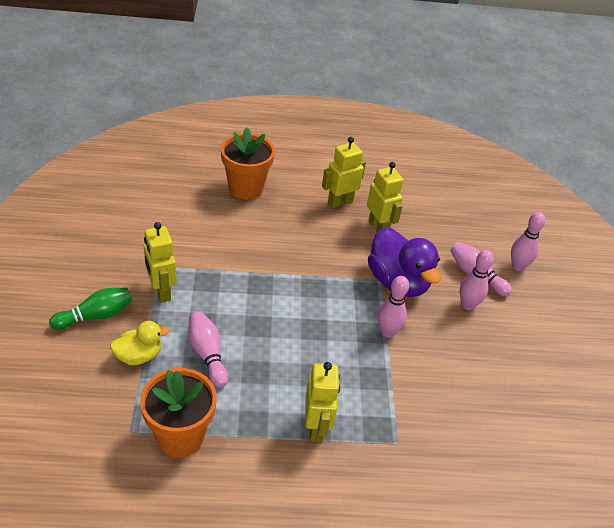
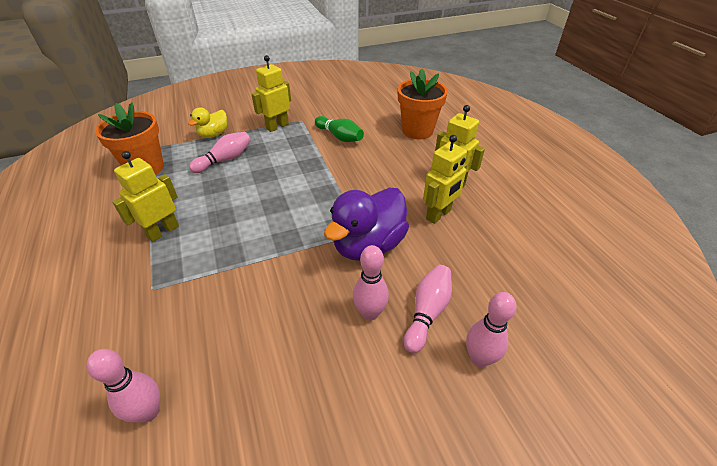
camera: 75 degrees right, 0 degrees up
green bowling pin [49,287,132,330] -> green bowling pin moved to [315,116,364,142]
yellow duck [110,321,170,365] -> yellow duck turned 75 degrees clockwise [188,108,227,138]
yellow robot [305,362,340,442] -> yellow robot turned 150 degrees clockwise [112,151,179,242]
pink bowling pin [378,276,409,338] -> pink bowling pin moved to [87,349,160,423]

